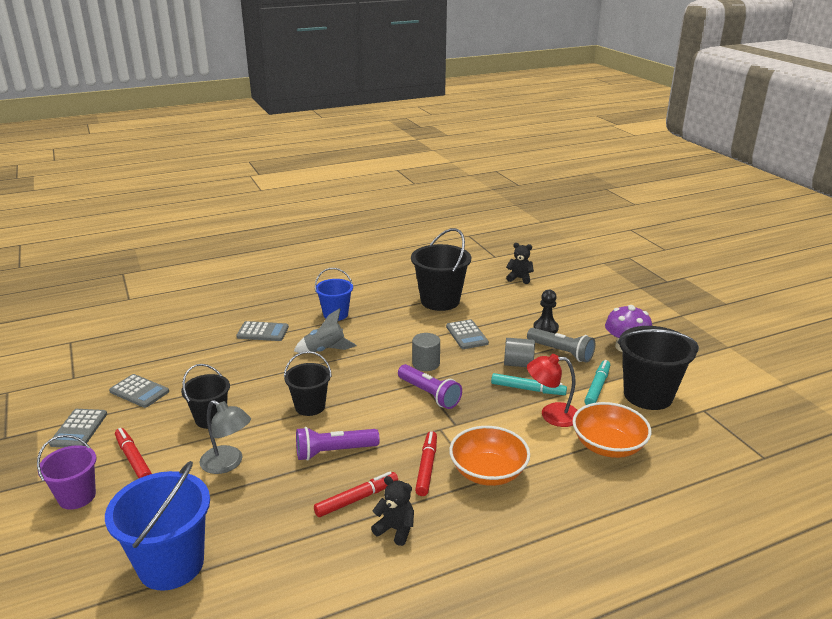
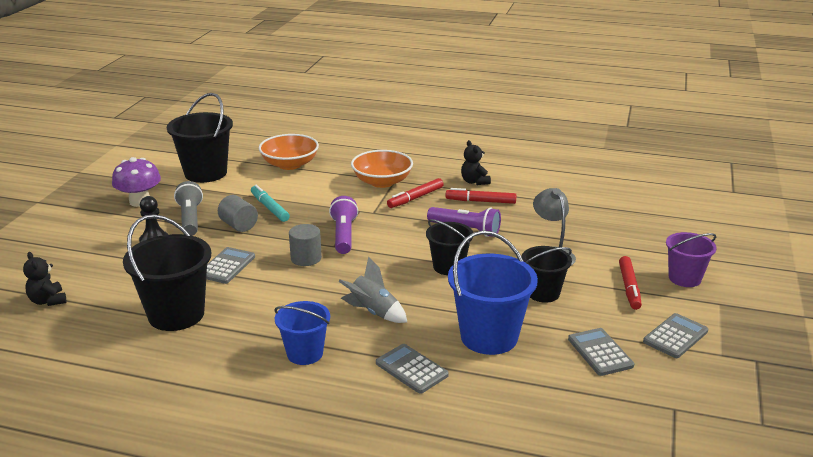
camera: 140 degrees left, 0 degrees up
blue bucket [105,461,210,591] -> blue bucket moved to [448,230,538,355]
red lamp [527,354,578,427] -> none
turquoise marker [584,360,610,405] -> none

